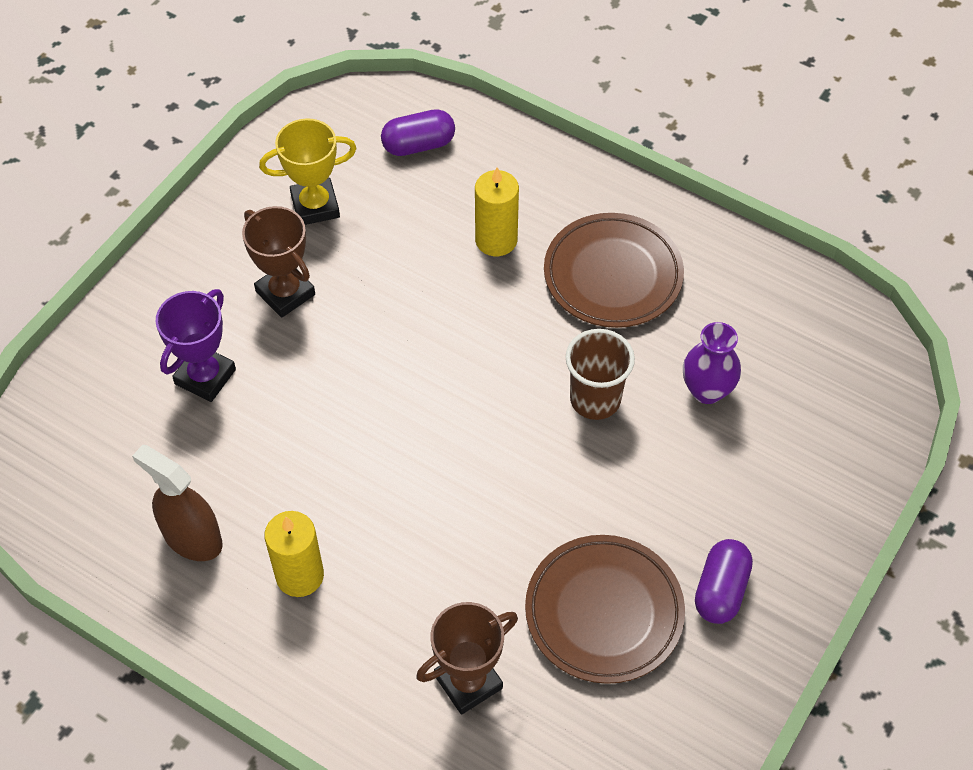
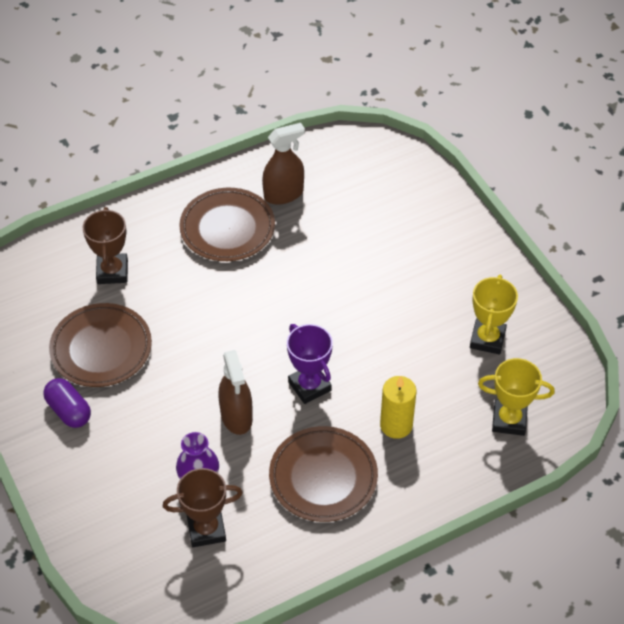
camera: 120 degrees right, 5 degrees down
purple trophy [156,289,236,402] -> purple trophy moved to [287,324,333,404]
brown trophy [242,206,315,318] -> brown trophy moved to [163,468,243,547]
yellow candle [264,511,324,597] -> brown plate [179,188,275,261]
purple capsule [381,109,455,156] -> yellow trophy [478,358,555,436]
brown cup [565,329,635,420] -> brown spray bottle [219,350,253,435]

